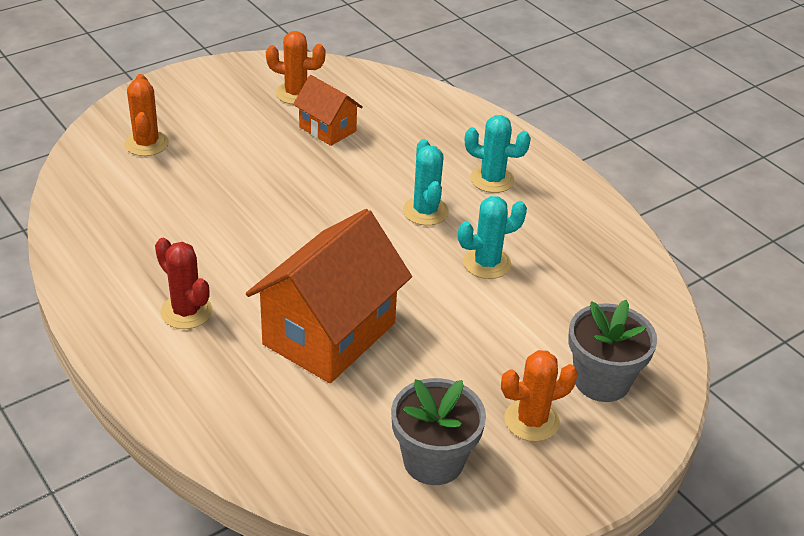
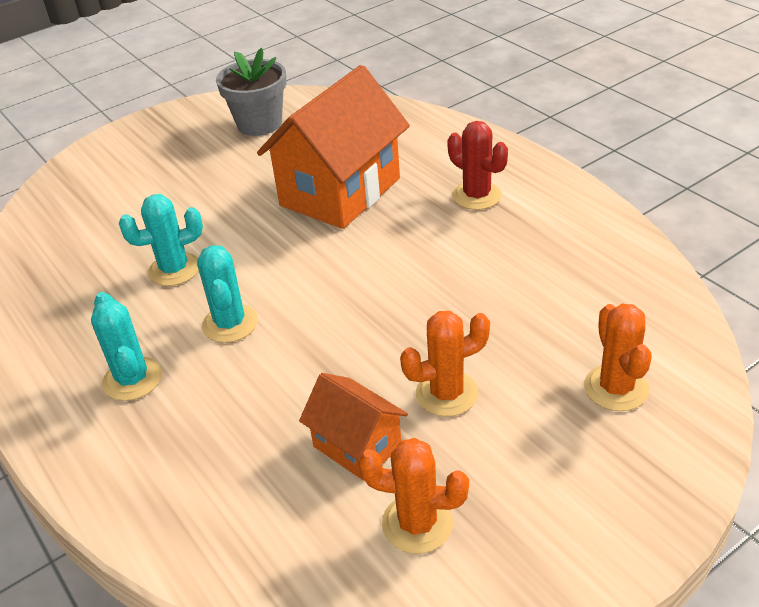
camera: 175 degrees left, 0 degrees up
turquoise cactus [465,115,531,193] -> turquoise cactus turned 45 degrees clockwise [91,292,162,401]
orange cactus [501,350,578,442] -> orange cactus moved to [400,311,490,417]
grey flower pot [568,300,657,402] -> none

